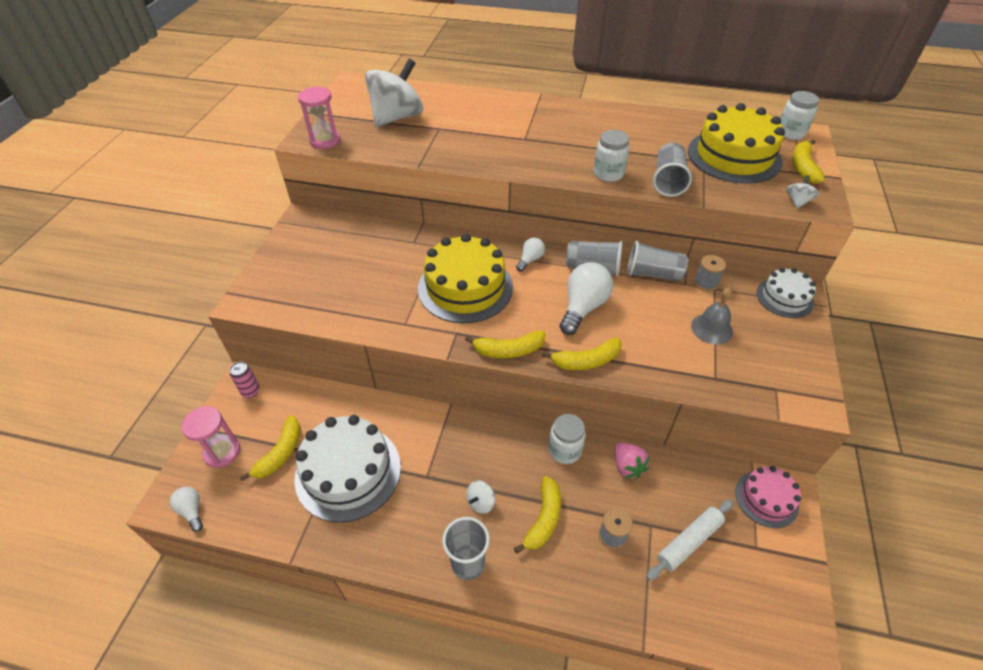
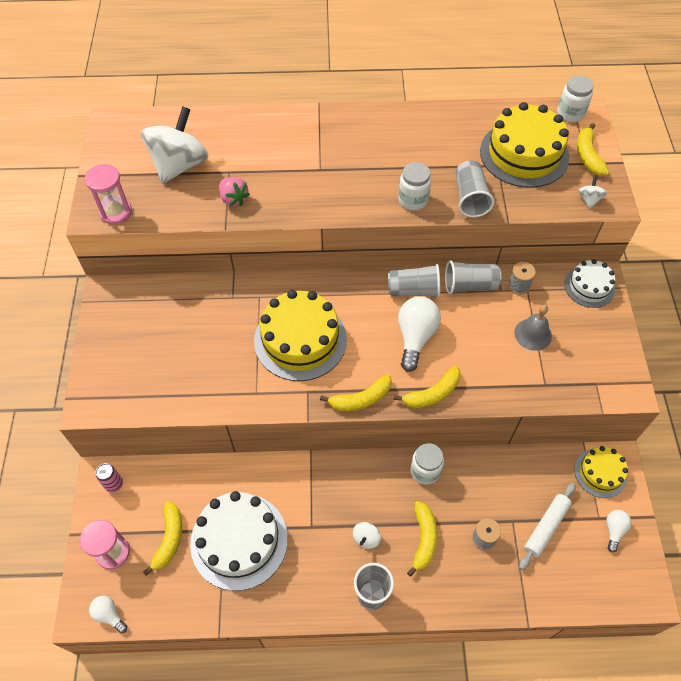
camera: 15 degrees left, 10 degrees up
white light bulb [516,238,545,271] -> white light bulb moved to [606,510,632,553]
pink strawberry [615,443,650,479] -> pink strawberry moved to [219,177,250,207]
pink cake [735,466,801,528] -> yellow cake [574,446,628,498]

